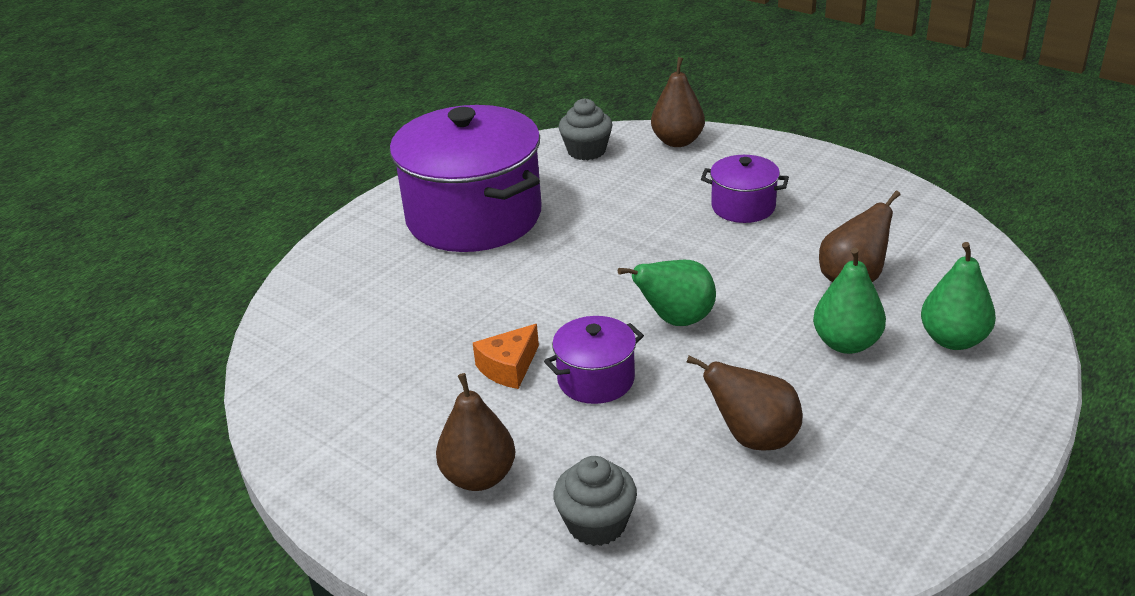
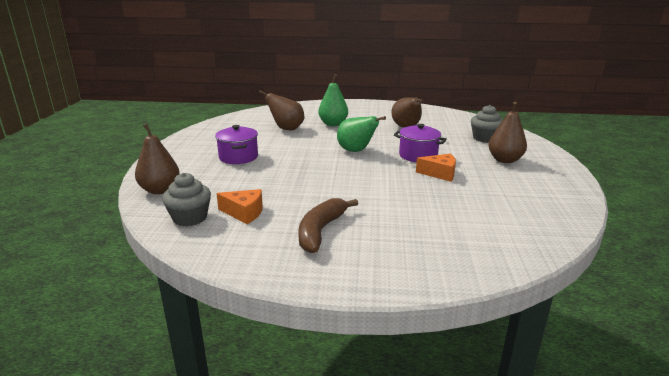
camera: 125 degrees left, 10 degrees down
purple pot [390,105,541,252] -> brown banana [298,198,358,253]
green pear [921,242,996,350] -> none
none -> orange cheese [216,189,263,224]

